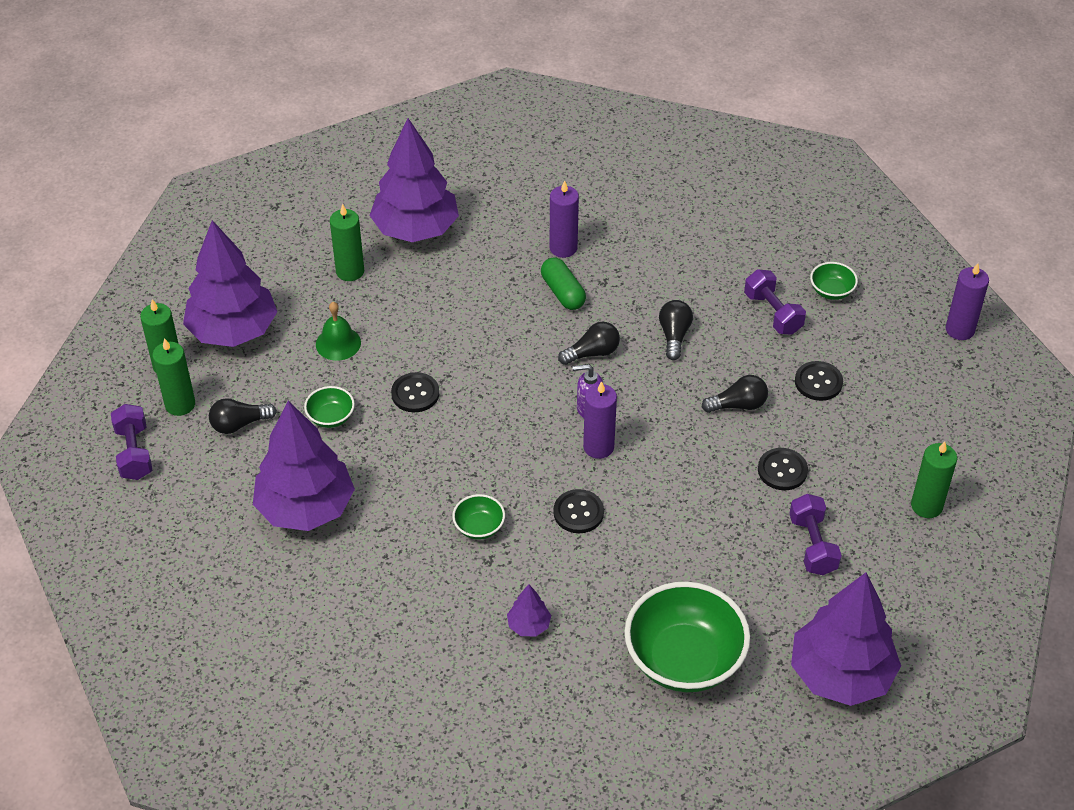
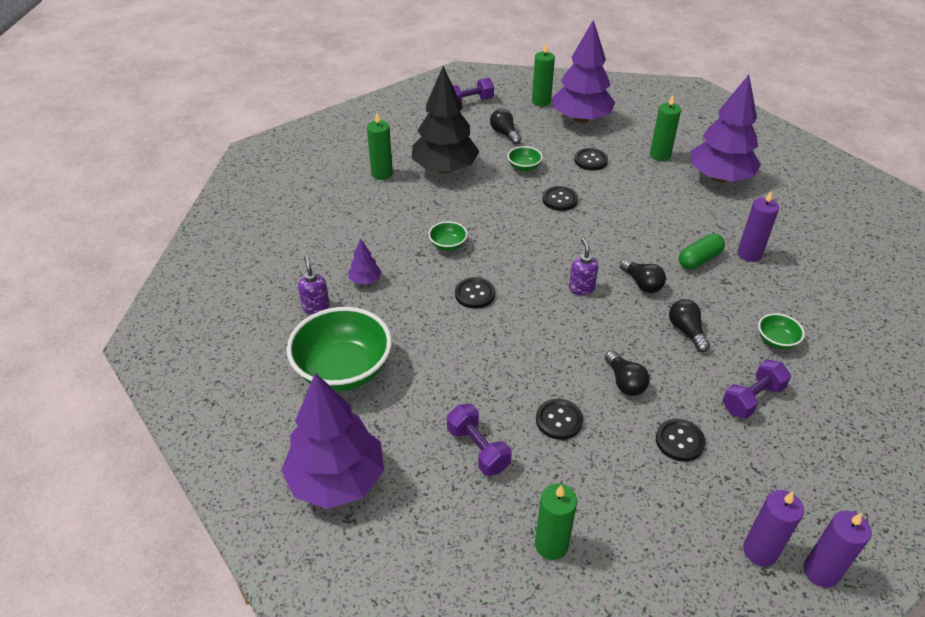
camera: 80 degrees right, 5 degrees down
green candle [152,338,195,416] -> green candle moved to [367,113,393,180]
purple tree [253,401,355,531] -> black tree [412,66,480,174]
green bell [316,302,361,361] -> black button [574,148,608,170]
purple candle [583,381,617,459] -> purple candle moved to [743,490,804,567]
black light bulb [659,300,693,360] -> black light bulb turned 105 degrees counterclockwise [669,299,710,352]
purple dumbbell [789,494,842,575] -> purple dumbbell turned 75 degrees clockwise [447,404,512,476]
green bowl [810,262,858,300] -> green bowl moved to [758,313,805,349]
none -> purple soap dispenser [298,256,329,314]

